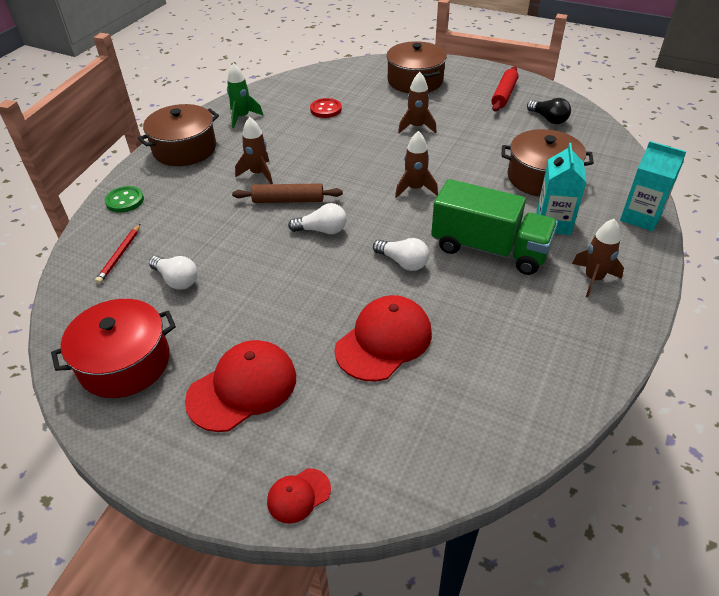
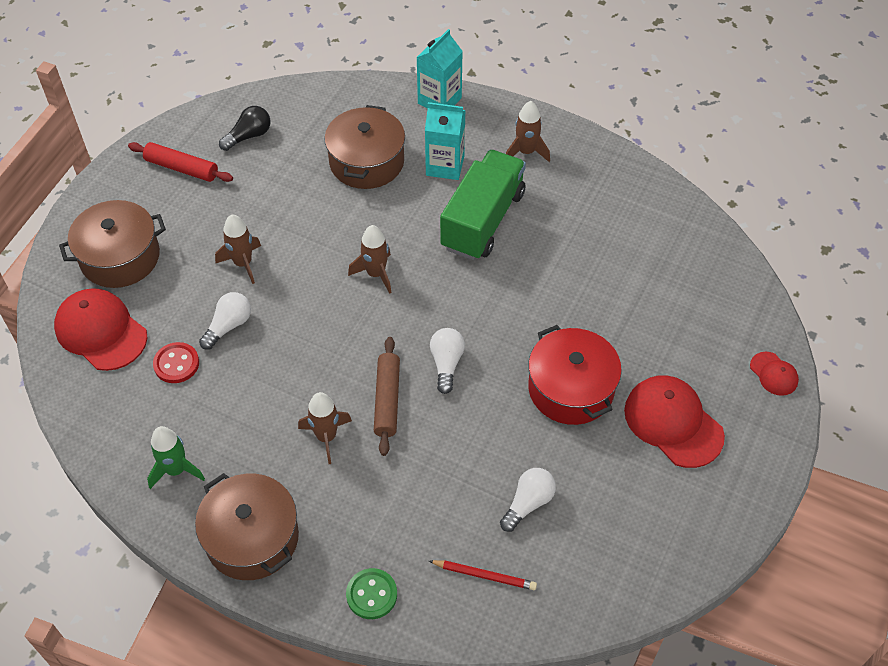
camera: 90 degrees left, 10 degrees up
red pot [51,299,176,398] -> red pot moved to [528,325,622,425]
red cap [335,295,432,381] -> red cap moved to [54,288,147,371]
white light bulb [373,238,429,271] -> white light bulb moved to [199,292,251,350]

